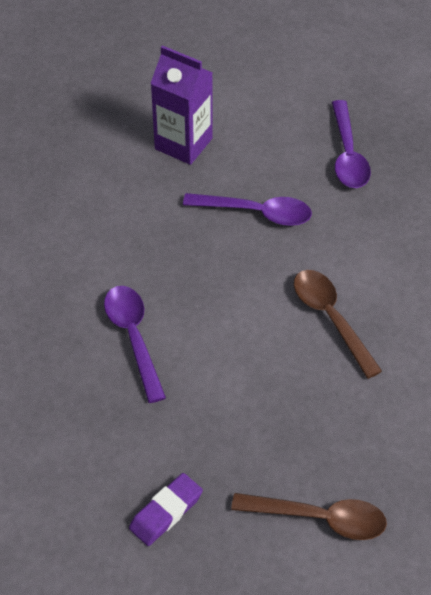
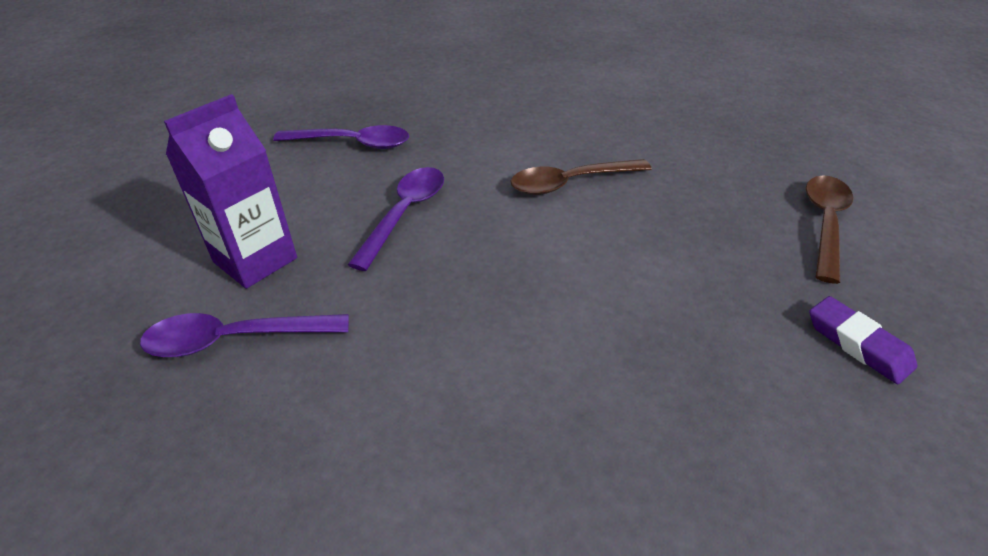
camera: 80 degrees left, 10 degrees down
purple spoon [104,286,166,403] -> purple spoon moved to [140,313,349,358]

